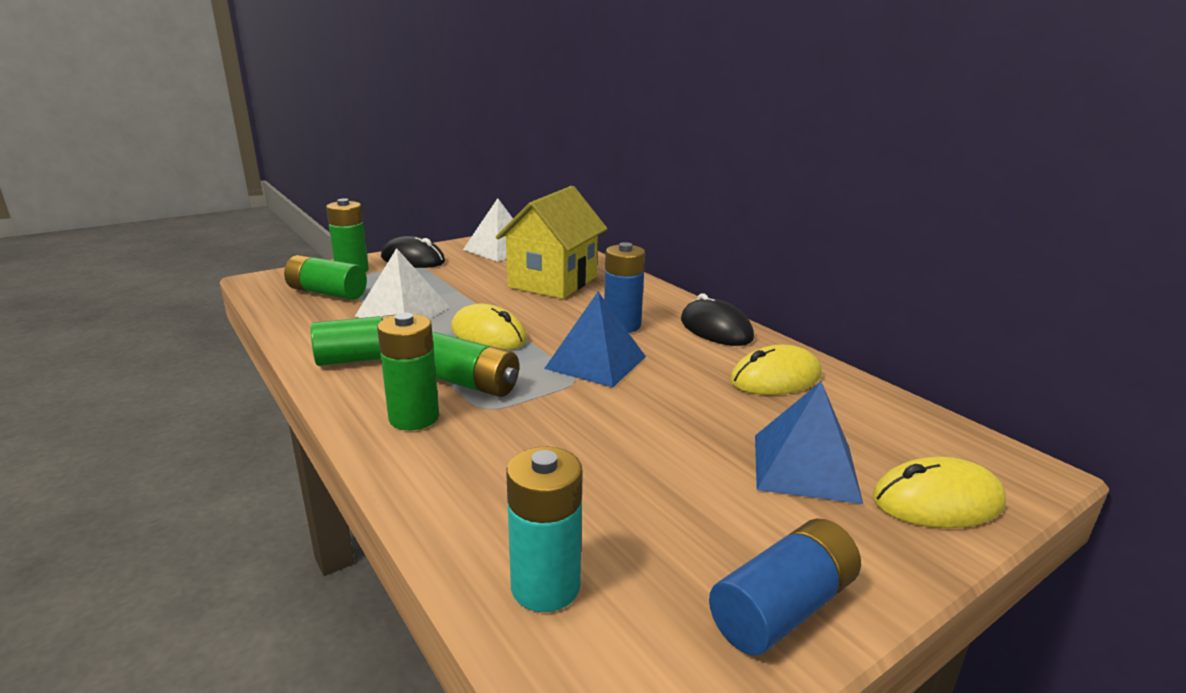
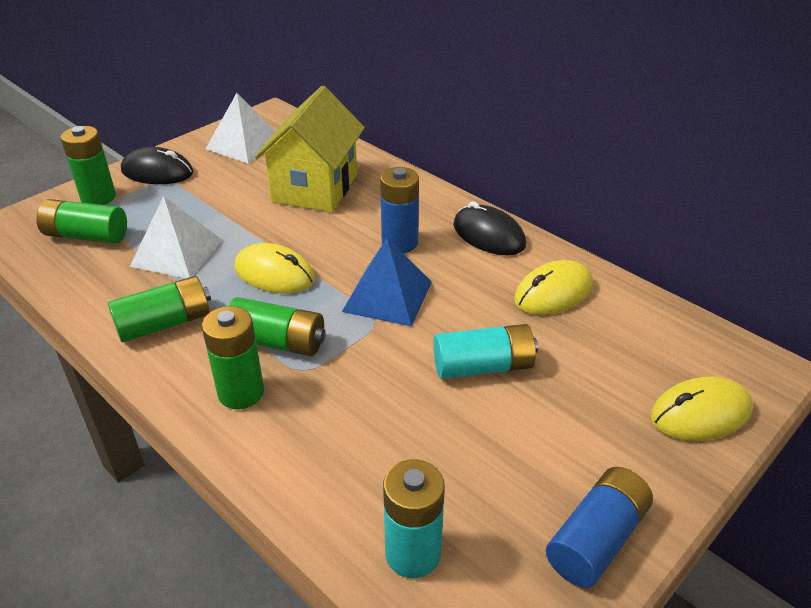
camera: 10 degrees left, 15 degrees up
blue pyramid [755,381,863,504] -> none
none -> turquoise battery [433,324,538,379]

